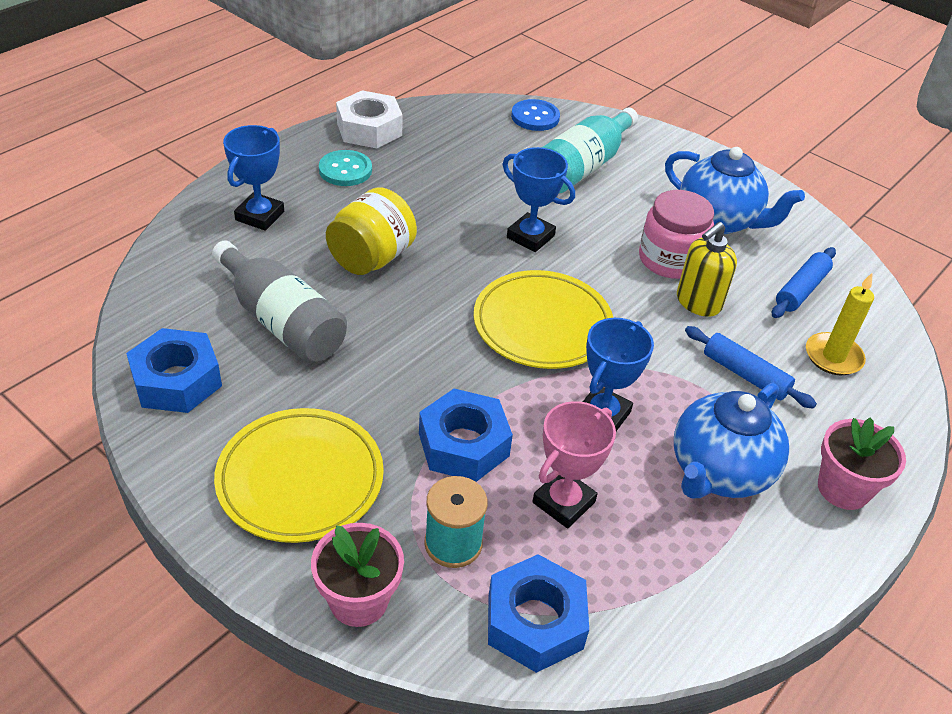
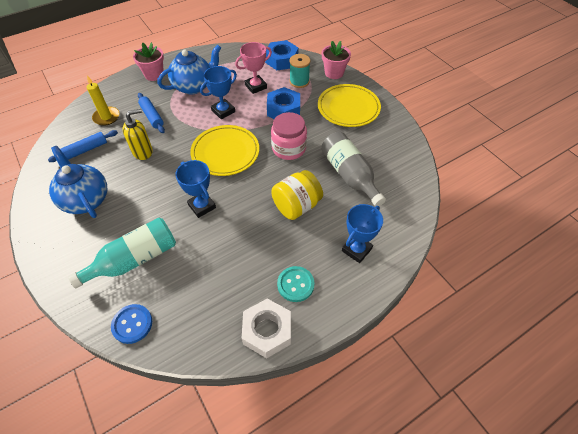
camera: 160 degrees left, 10 degrees up
blue nut [126,328,222,413] -> none
pink jar [639,190,714,279] -> pink jar moved to [271,112,307,160]

